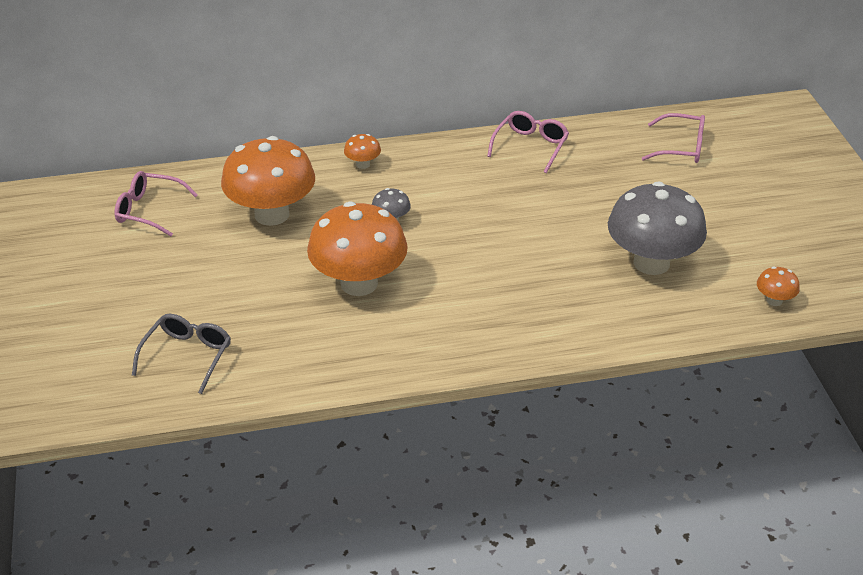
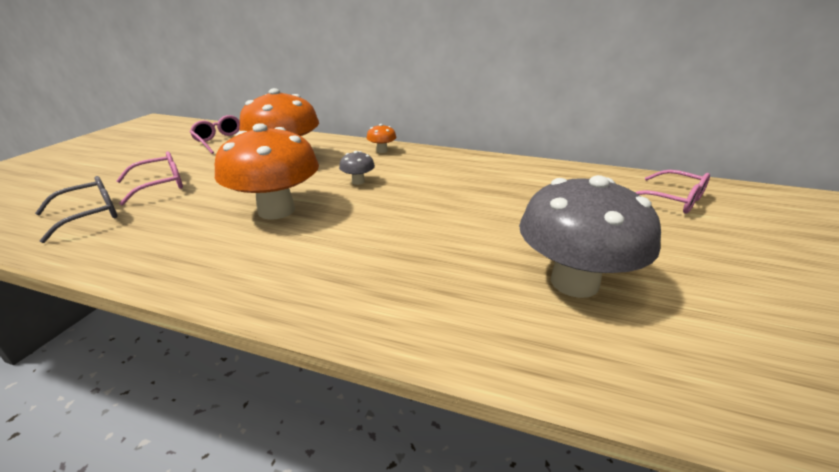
camera: 30 degrees right, 10 degrees down
pink glasses [487,111,569,173] -> pink glasses moved to [116,151,183,206]
orange mushroom [757,266,800,306] -> none

